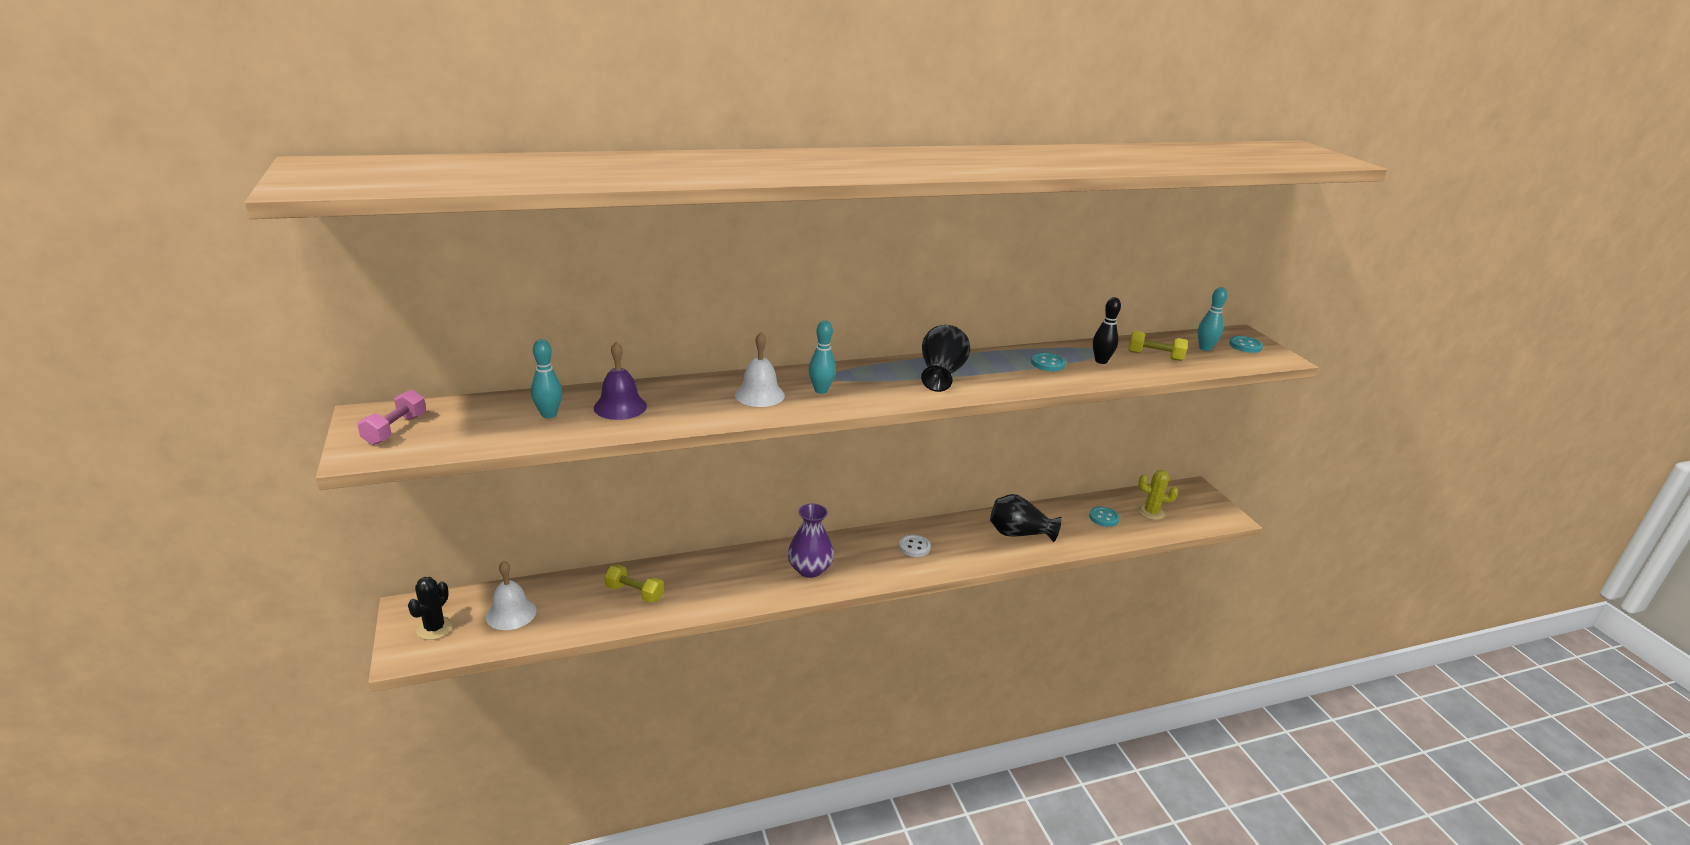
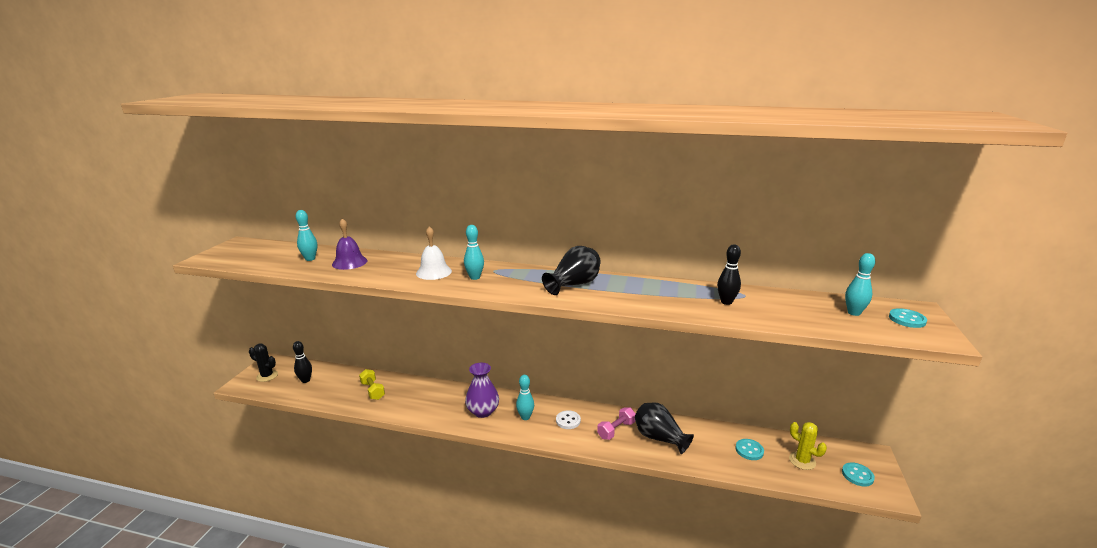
camera: 35 degrees right, 5 degrees down
pink dumbbell [358,390,426,445] -> pink dumbbell moved to [597,407,635,440]
black cactus [408,577,453,640] -> black cactus turned 60 degrees clockwise [249,344,278,382]
white bell [486,561,536,630] -> black bowling pin [293,341,312,383]
turquoise button [1031,353,1066,371] -> turquoise button moved to [842,462,875,487]
yellow dumbbell [1128,331,1188,361] -> none
none -> turquoise bowling pin [516,375,534,420]

